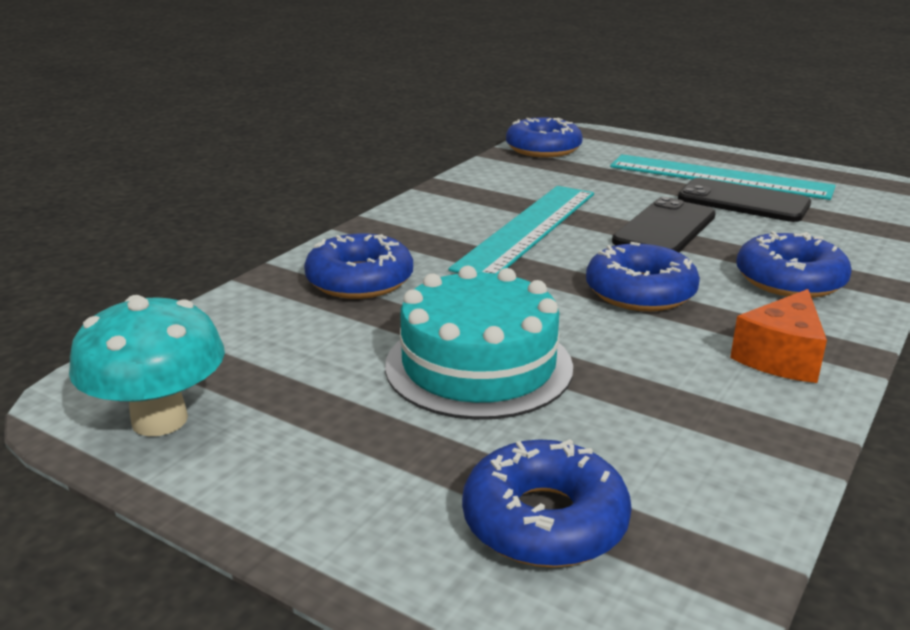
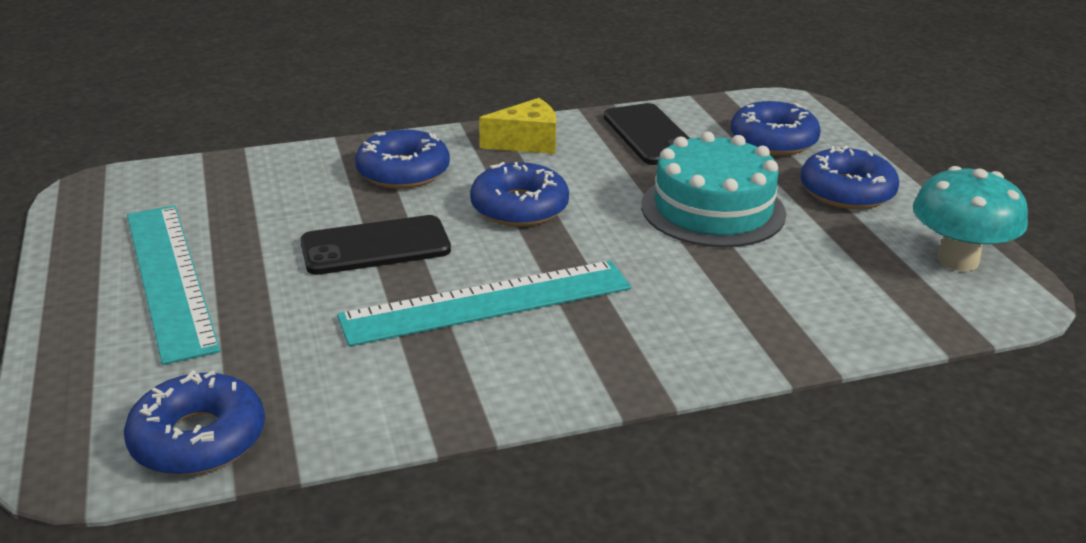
camera: 140 degrees left, 5 degrees up
blue donut [304,234,413,299] -> blue donut moved to [800,146,899,209]
black phone [678,178,811,222] -> black phone moved to [604,103,690,165]
orange cheese [730,289,827,383] -> yellow cheese [479,98,556,154]

